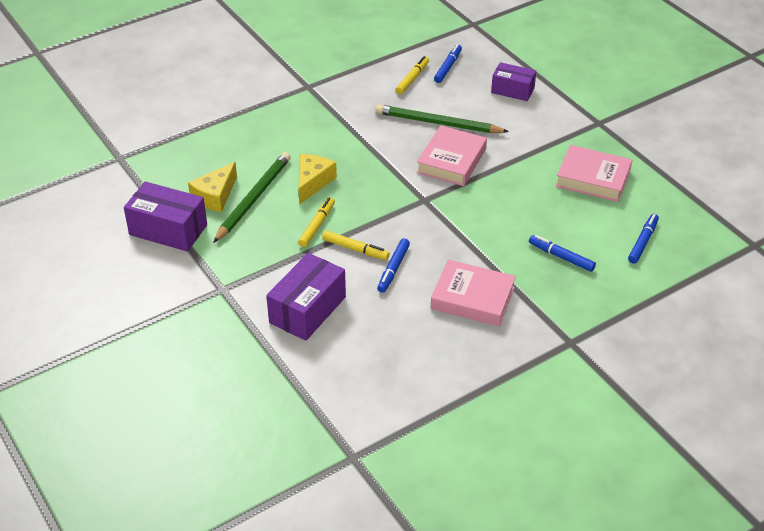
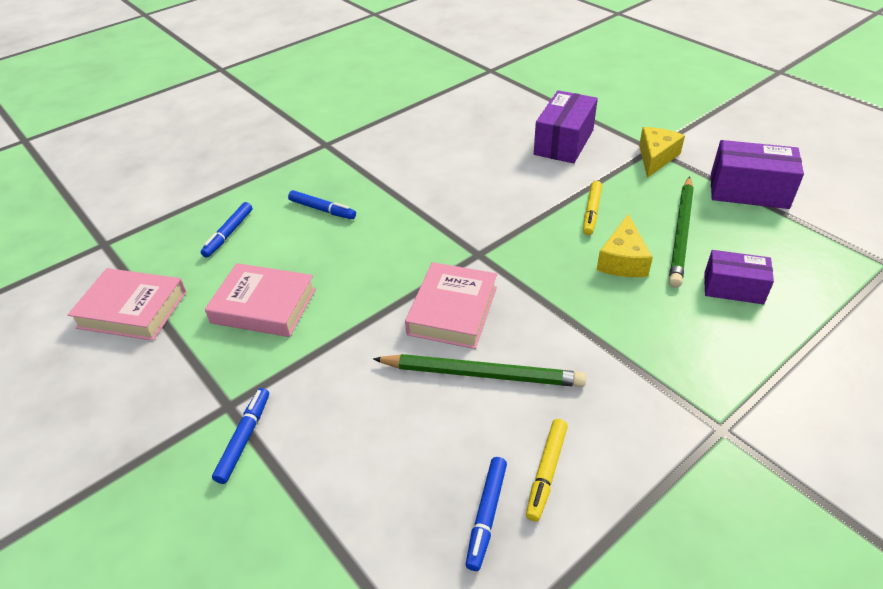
camera: 175 degrees right, 0 degrees up
yellow cheese [188,162,237,212] -> yellow cheese moved to [639,127,685,178]
yellow marker [322,230,389,260] -> none
blue marker [377,238,410,293] -> blue marker moved to [212,388,269,484]
pink book [430,260,516,326] -> pink book moved to [68,268,186,341]
purple box [491,62,536,101] -> purple box moved to [704,250,774,304]

